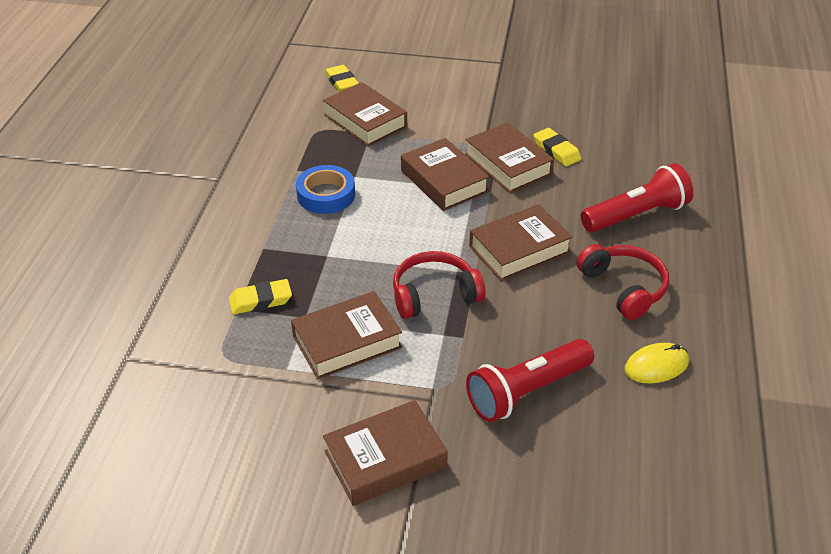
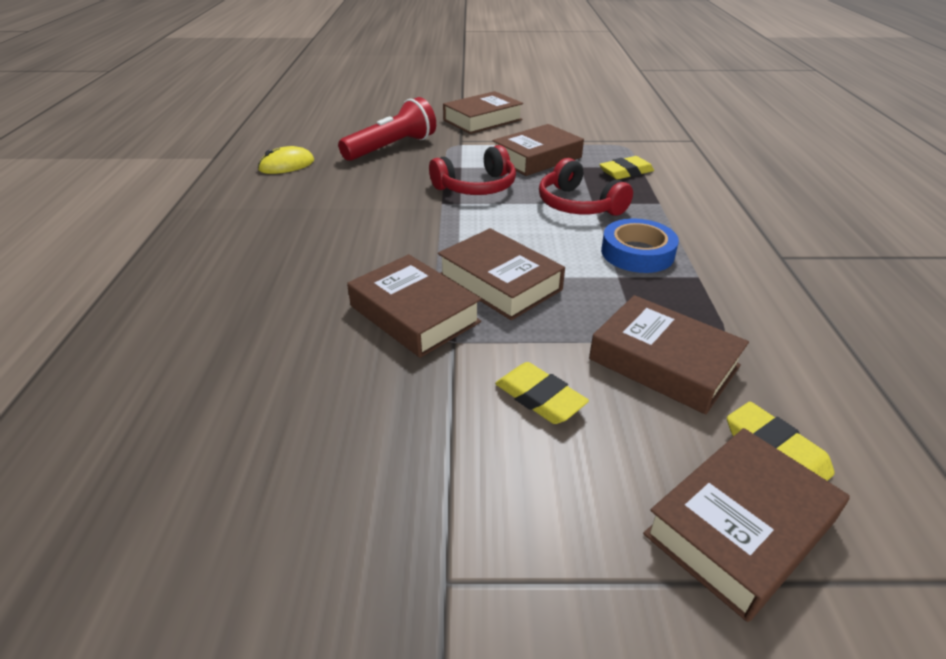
camera: 170 degrees right, 5 degrees down
brown book [469,204,573,281] -> brown book moved to [643,428,850,622]
yellow eraser [534,128,581,166] -> yellow eraser moved to [495,362,589,424]
red headphones [577,244,669,320] -> red headphones moved to [539,158,633,216]
red flashlight [581,163,693,232] -> none

